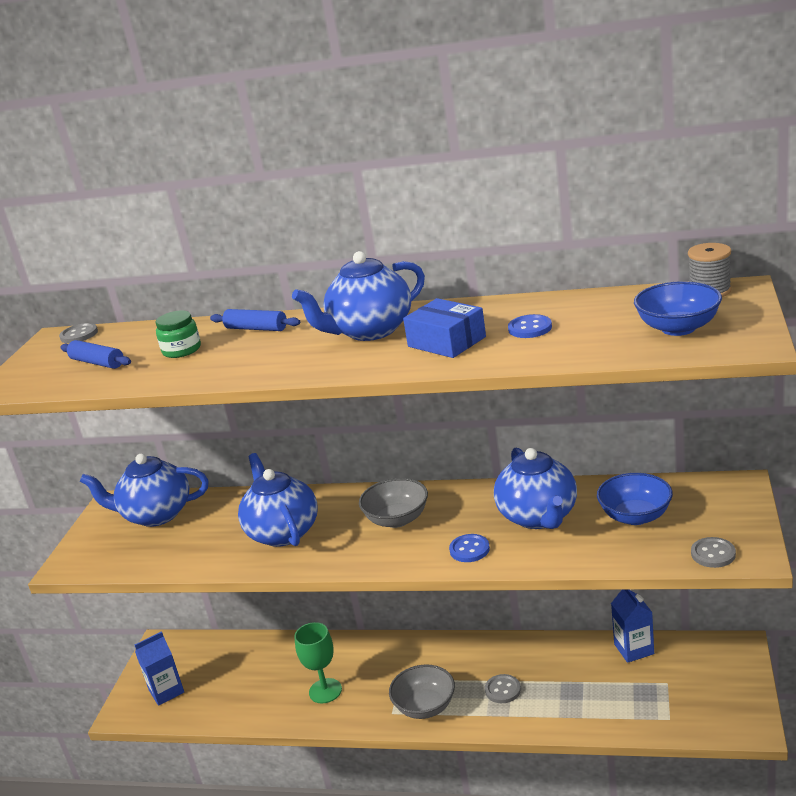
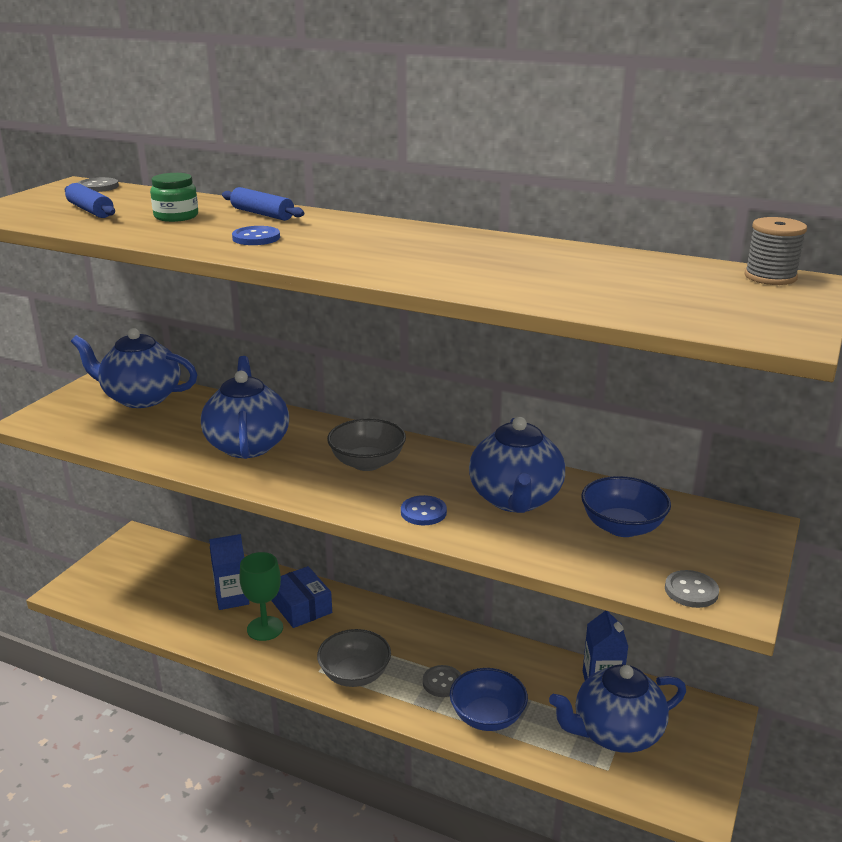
camera: 10 degrees right, 0 degrees up
blue carton [135,631,184,706] -> blue carton moved to [209,534,249,610]
blue teapot [292,251,425,341] -> blue teapot moved to [549,664,686,753]
blue box [403,298,486,358] -> blue box moved to [272,566,332,628]
blue button [508,314,552,338] -> blue button moved to [232,226,280,245]
blue bowl [634,281,722,336] -> blue bowl moved to [450,668,528,731]

